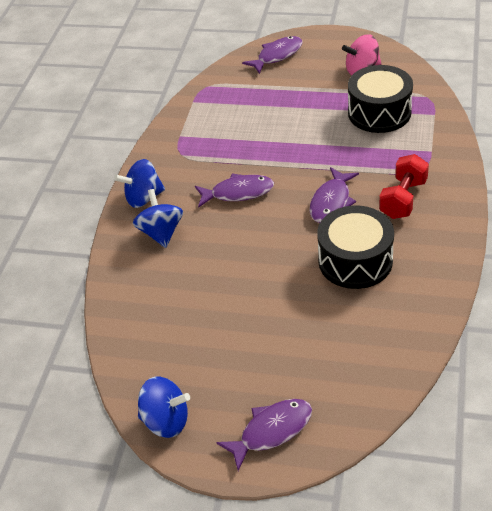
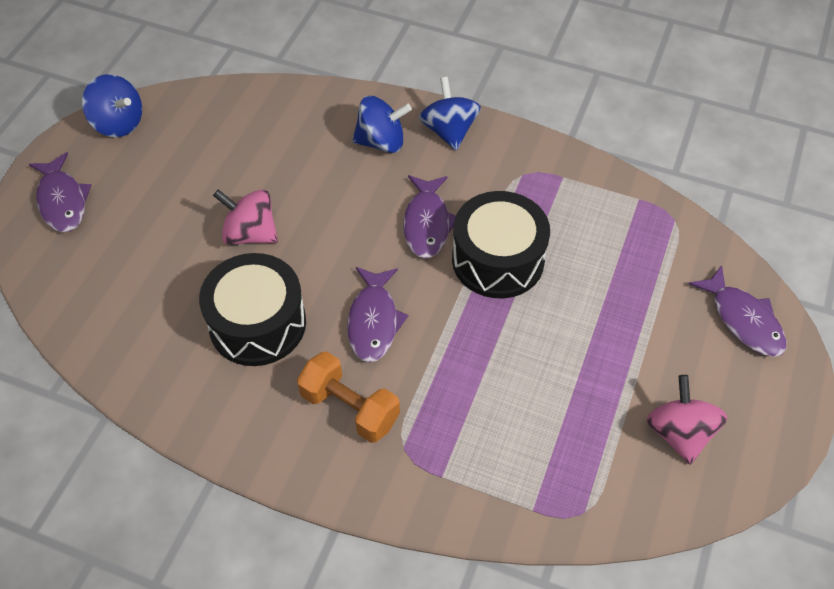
camera: 95 degrees right, 10 degrees up
blue spinning top [138,377,190,438] -> blue spinning top turned 75 degrees counterclockwise [82,74,142,137]
purple fish [309,167,359,223] -> purple fish turned 120 degrees counterclockwise [347,267,408,362]
black drum [348,65,413,133] -> black drum moved to [452,191,550,298]
red dumbbell [379,154,429,219] -> orange dumbbell [297,351,400,443]
none -> pink spinning top [213,189,278,245]

